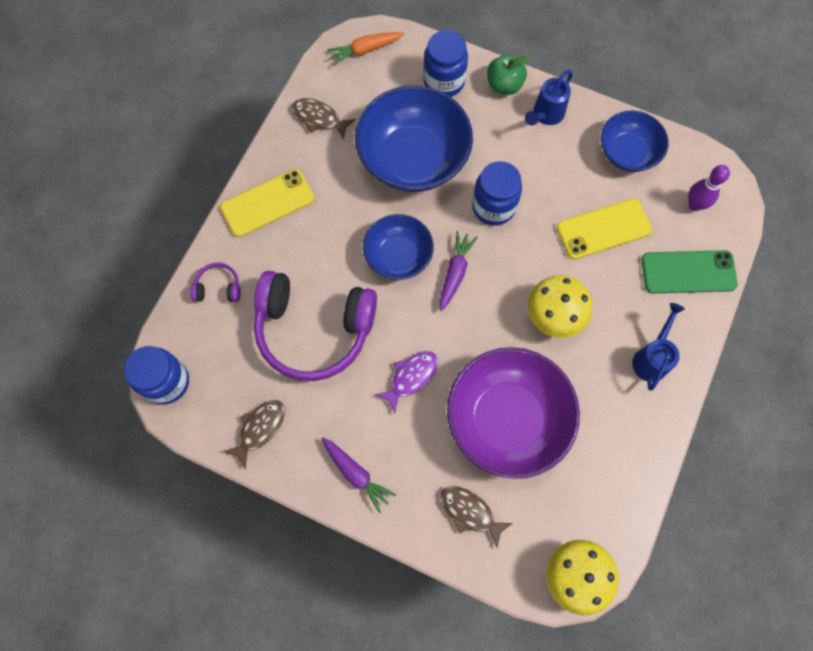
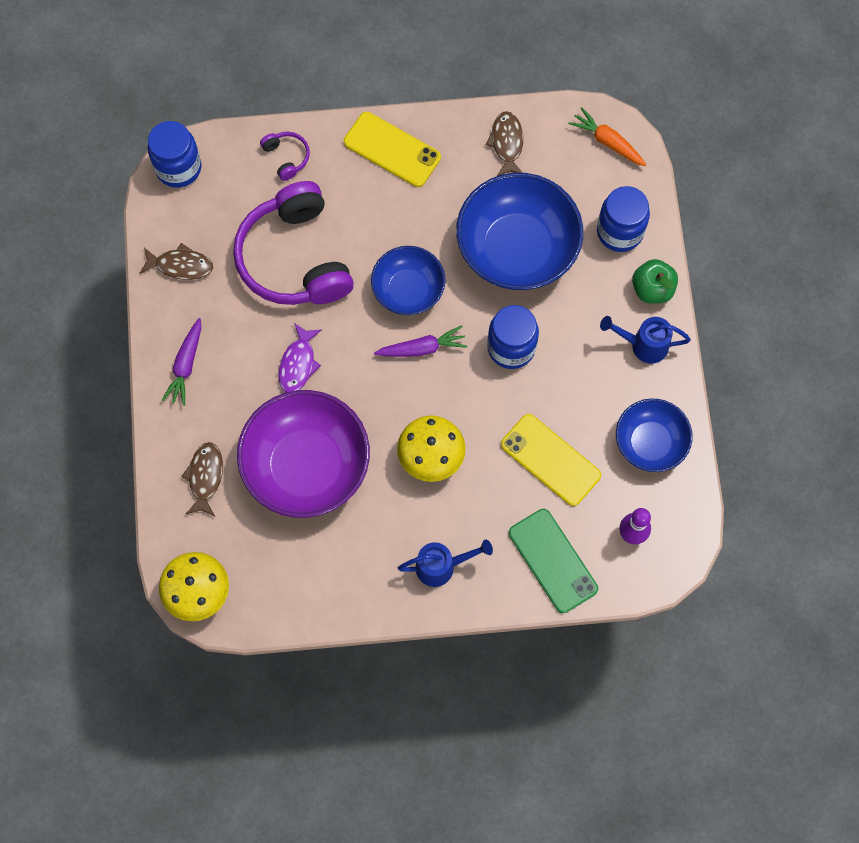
camera: 60 degrees right, 0 degrees up
purple fish [375,351,438,413] -> purple fish turned 90 degrees clockwise [279,323,322,392]

